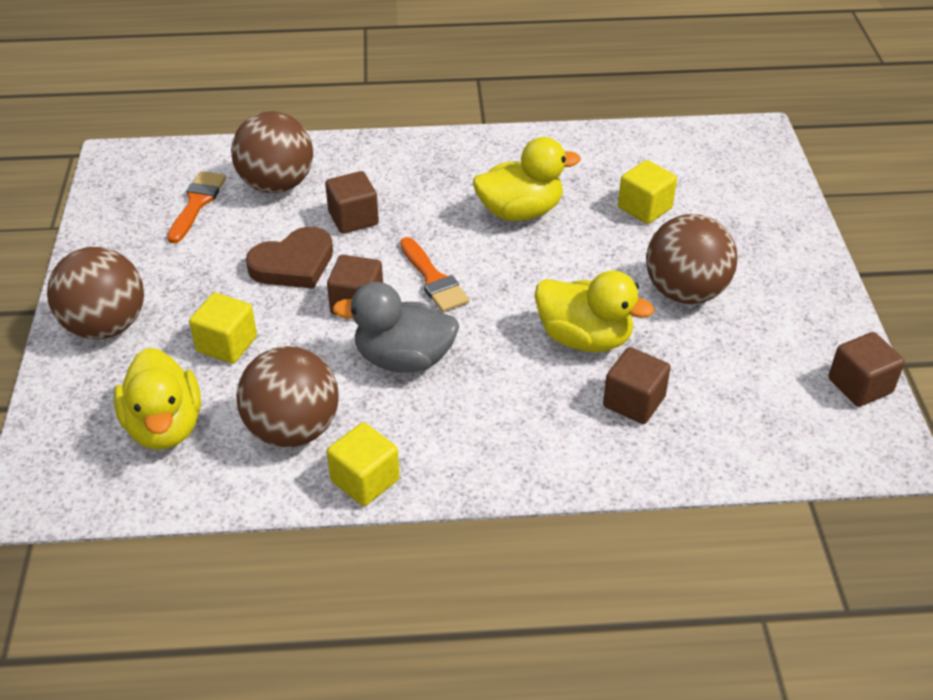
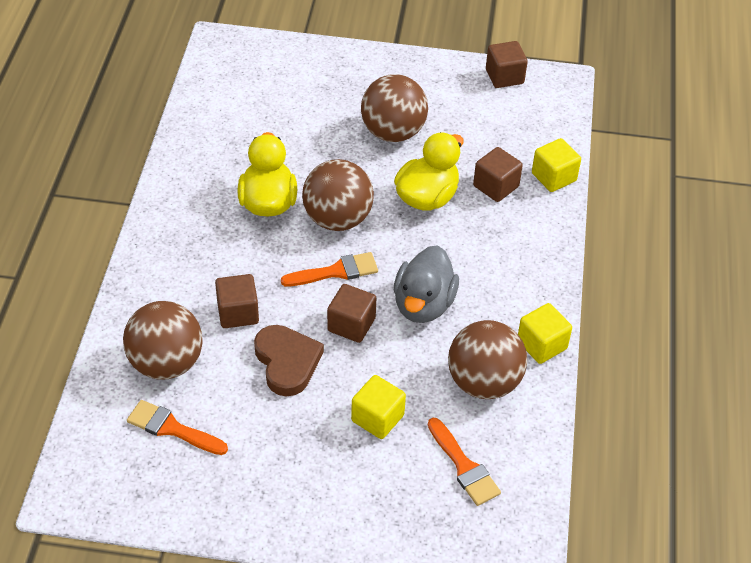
camera: 80 degrees left, 5 degrees up
brown ball [47,247,144,339] -> brown ball moved to [302,159,374,231]
yellow duck [114,348,201,450] -> orange brush [428,418,501,506]
yellow cube [618,160,677,224] -> yellow cube moved to [532,138,581,192]

